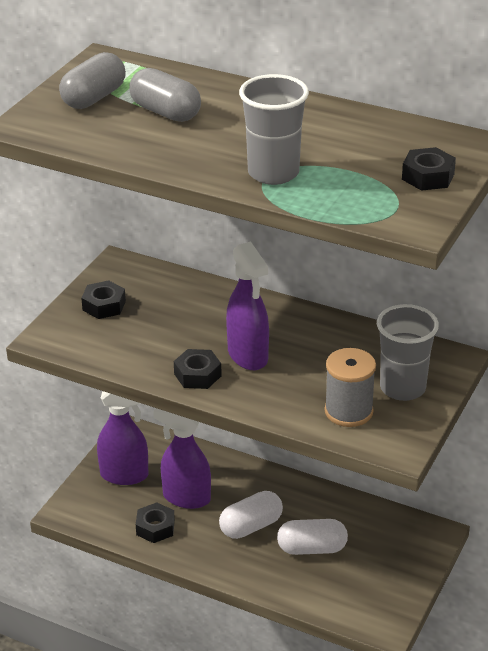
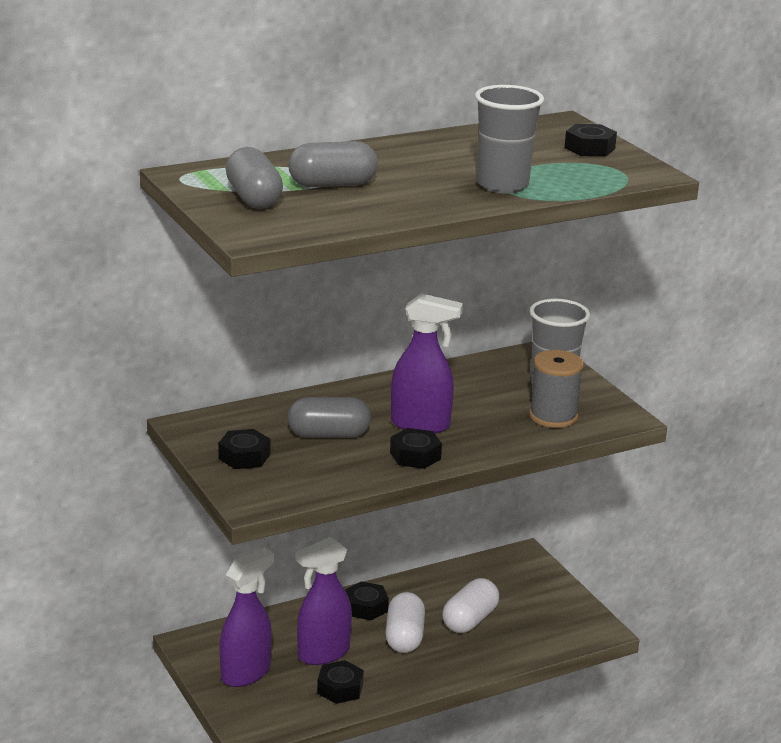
camera: 55 degrees left, 10 degrees down
none -> grey capsule [287,397,371,438]
none -> black nut [345,581,389,621]

